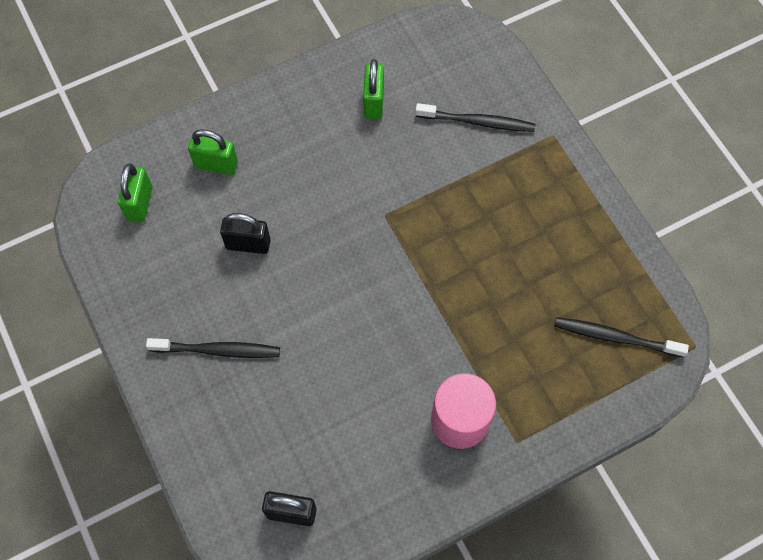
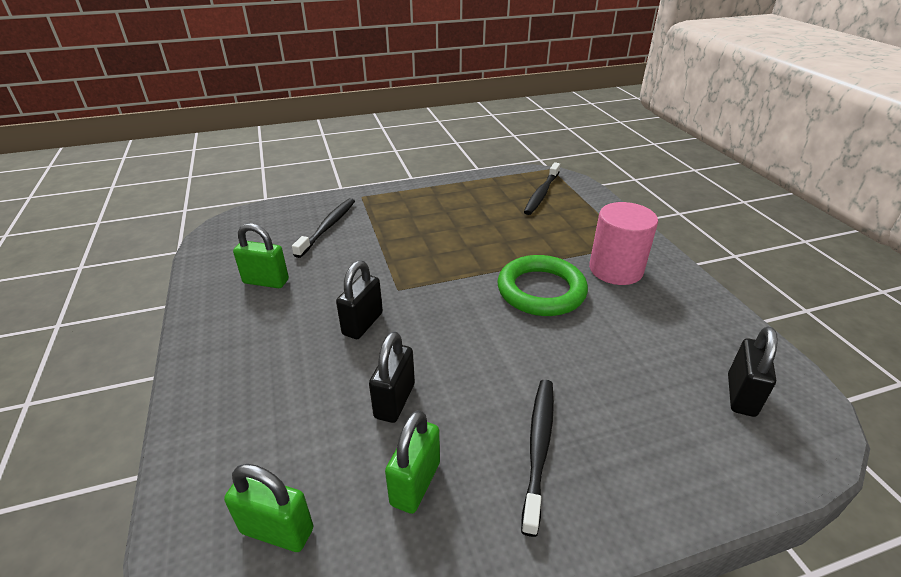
camera: 80 degrees left, 30 degrees down
green padlock [188,129,238,175] -> green padlock moved to [385,410,440,514]
none -> black padlock [336,260,383,339]
none -> green ring [497,255,588,316]

